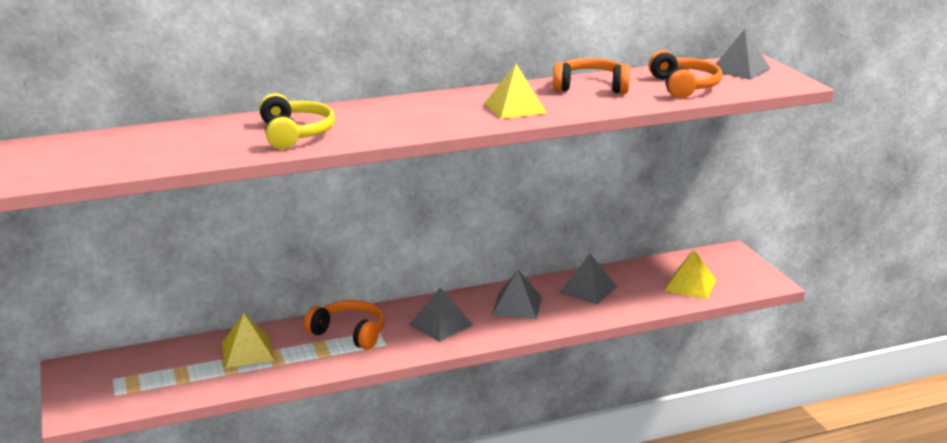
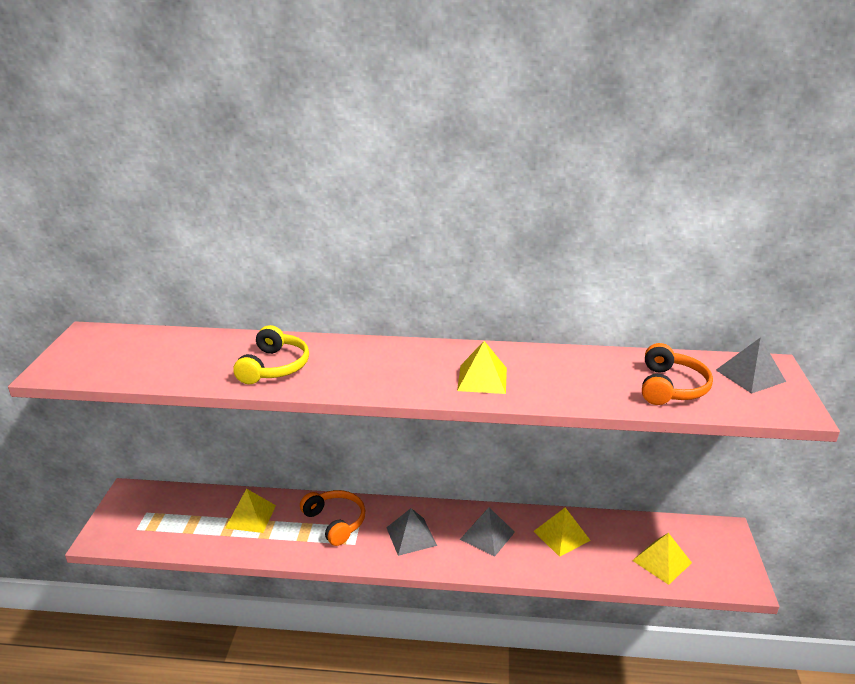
camera: 25 degrees right, 5 degrees up
orange headphones [553,58,630,94] -> none
grey pyramid [559,254,617,304] -> yellow pyramid [533,508,591,557]

